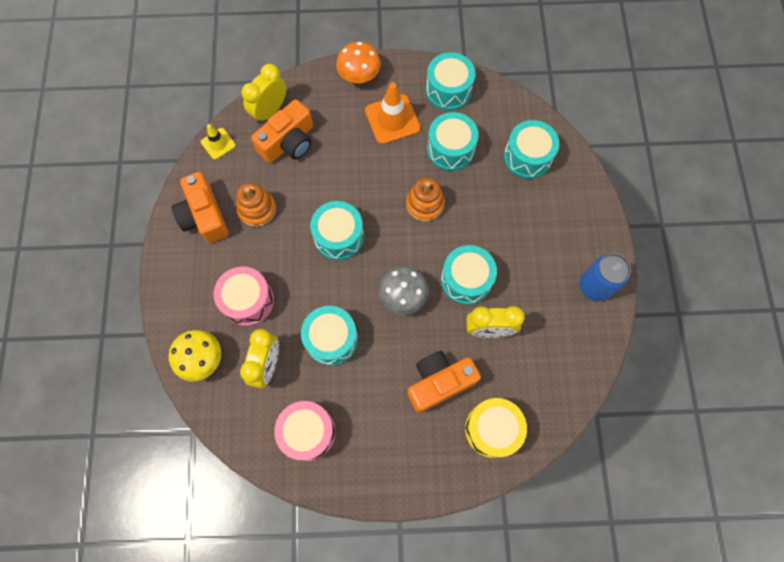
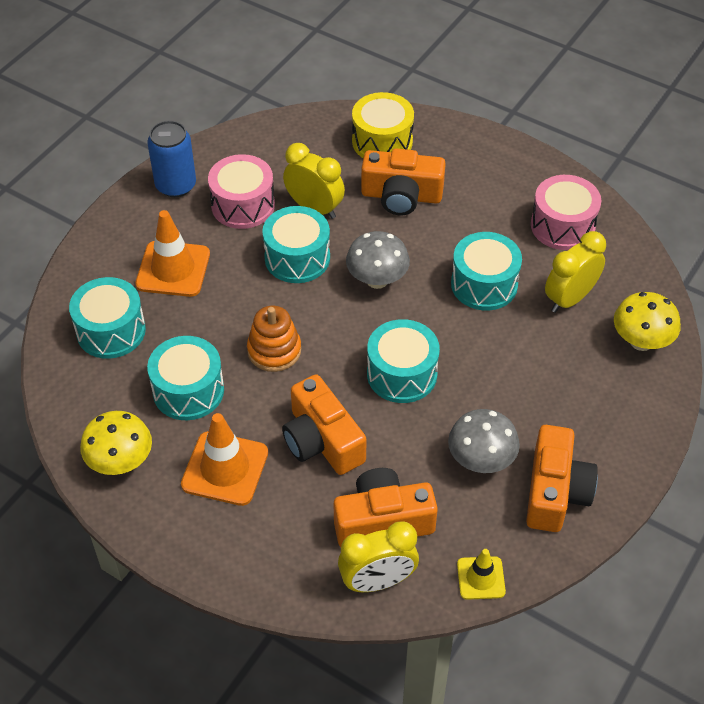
camera: 145 degrees left, 20 degrees down
pink drum [214,266,274,326] -> pink drum moved to [208,154,275,229]
orange stacking toy [236,183,276,227] -> grey mushroom [448,409,520,473]
orange mushroom [336,42,381,84] -> none
turquoise drum [426,52,475,111] -> yellow mushroom [80,411,152,475]
none -> orange traffic cone [135,210,210,297]
none -> orange camera [282,375,367,475]

